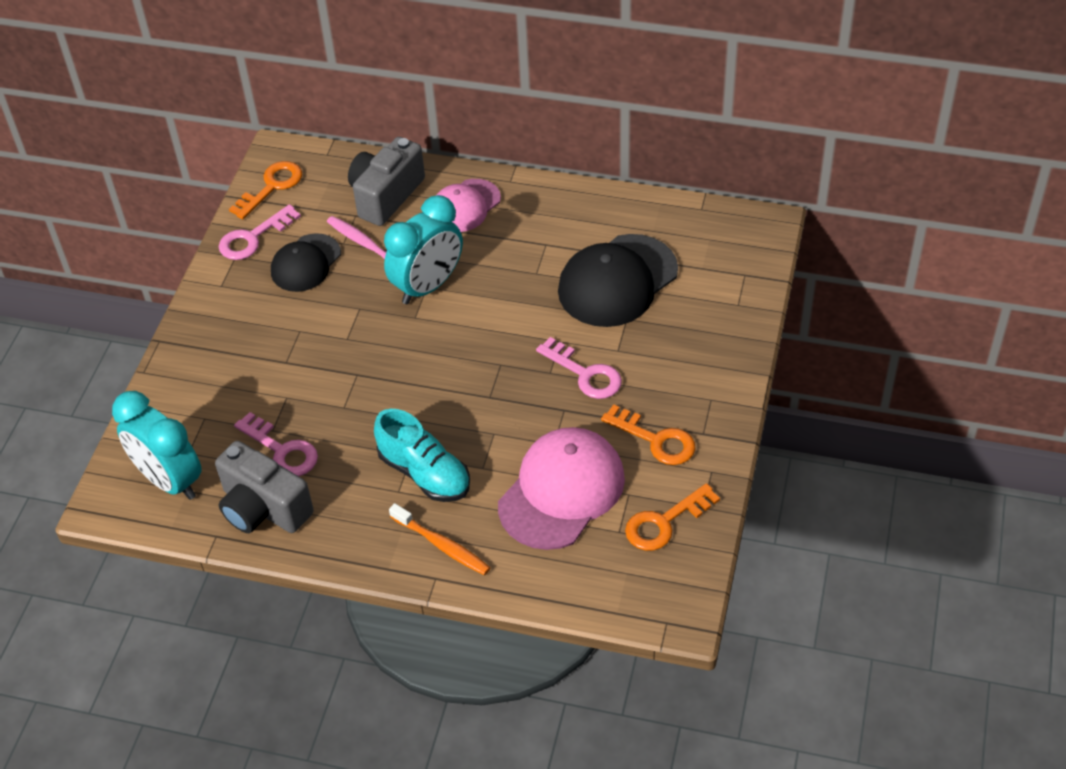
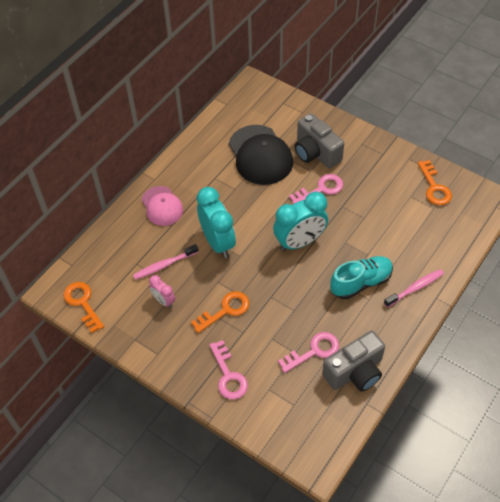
camera: 70 degrees left, 5 degrees up
turquoise clock [112,391,202,500] -> turquoise clock moved to [273,191,328,251]
pink key [219,204,301,260] -> pink key moved to [210,340,248,399]
black cap [271,233,341,292] -> pink clock [149,275,175,308]
grey camera [348,137,425,226] -> grey camera moved to [295,113,344,168]
orange toothbrush [389,503,491,575] -> pink toothbrush [384,269,444,307]
pink cap [498,427,625,550] -> none
orange key [601,404,695,465] -> orange key moved to [191,292,250,333]

